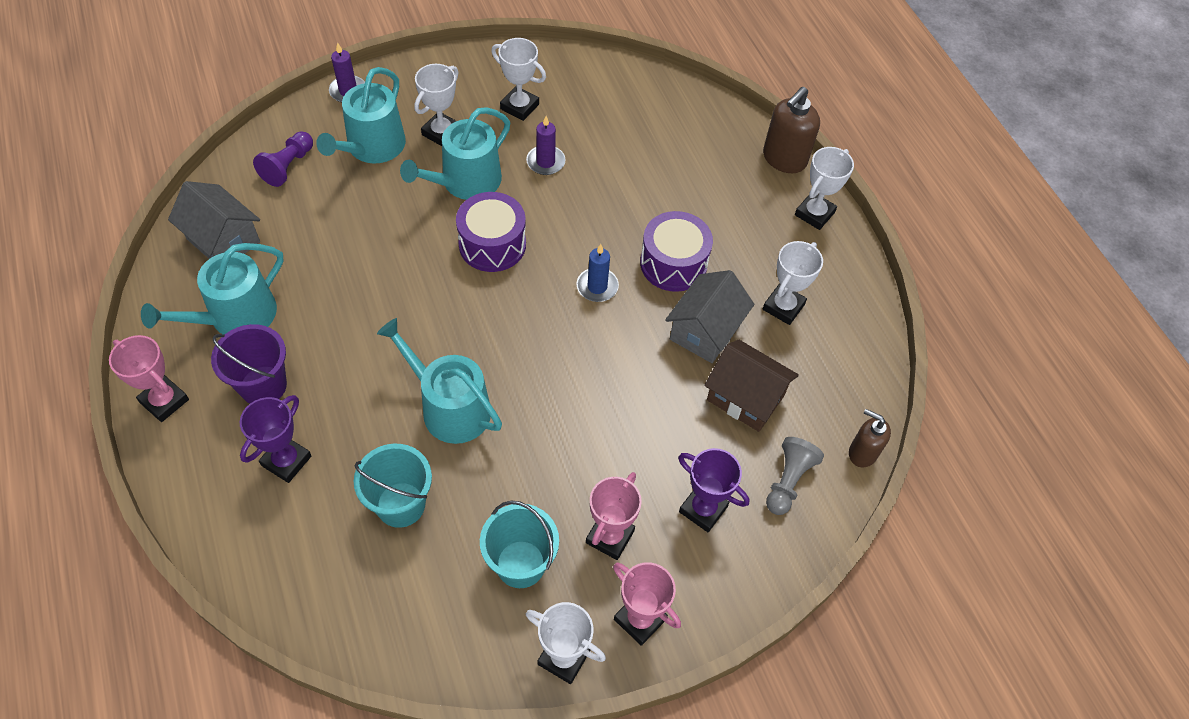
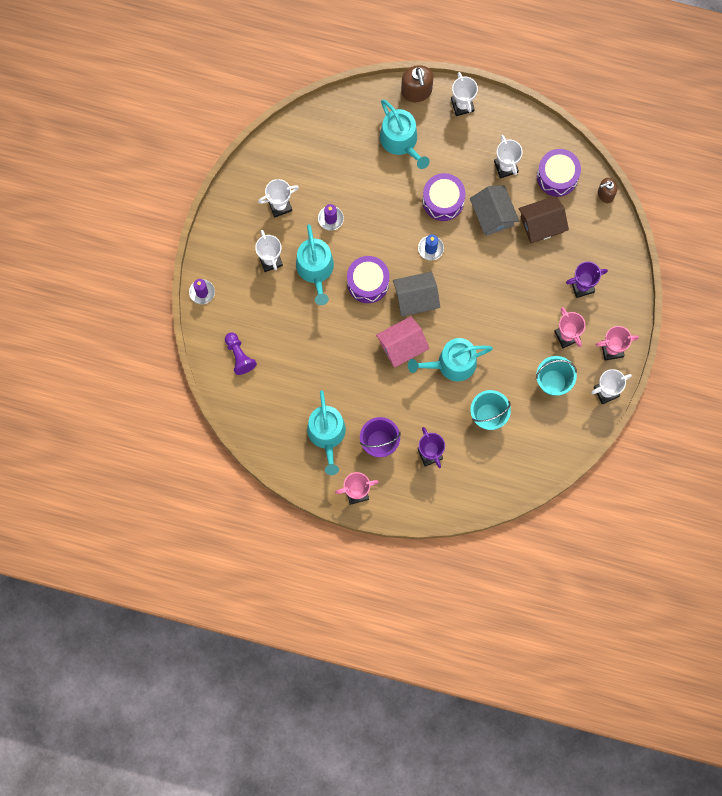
camera: 50 degrees left, 20 degrees up
grey house [168,181,260,259] -> grey house moved to [393,272,440,316]
turquoise watering can [316,67,406,163] -> turquoise watering can moved to [380,99,430,169]
grey pawn [766,437,824,515] -> none
none -> pink house [376,316,430,368]
none -> purple drum [537,149,581,197]

